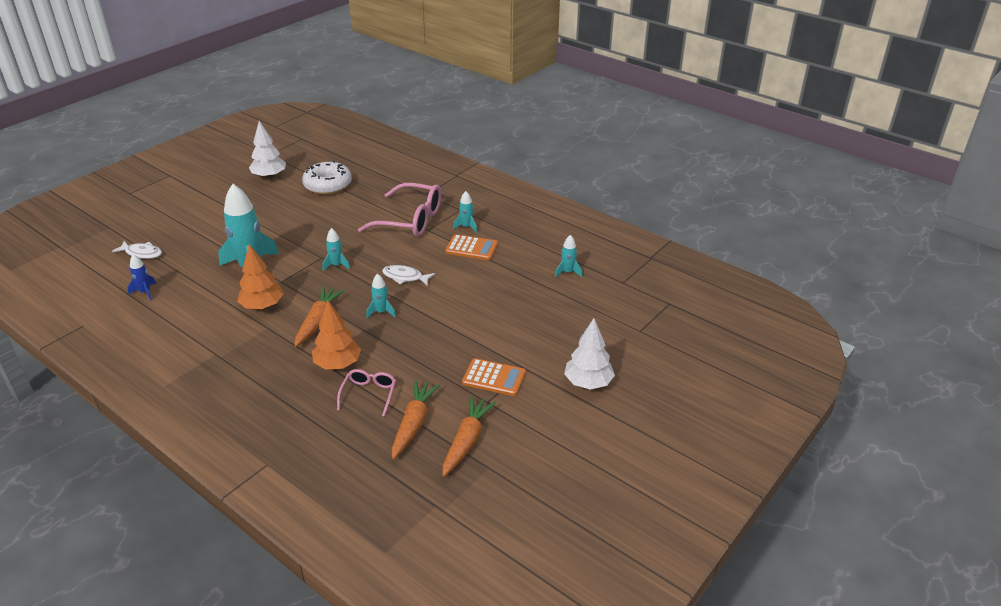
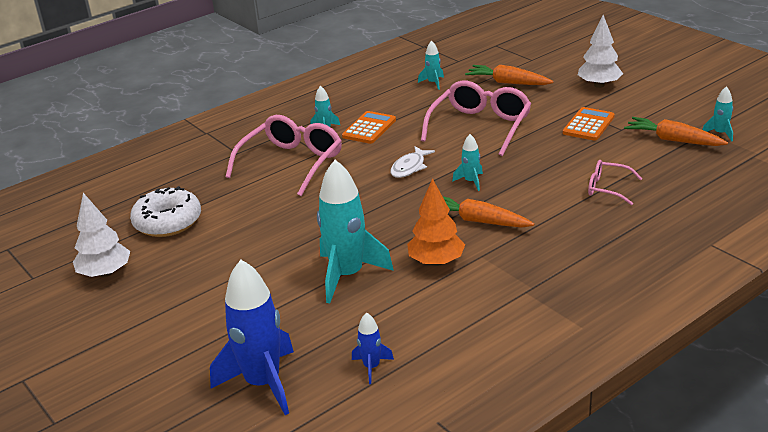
camera: 75 degrees left, 5 degrees down
white fish [112,241,162,259] -> blue rocket [210,260,294,415]
orange tree [312,300,361,369] -> none
turquoise rocket [323,228,350,271] -> turquoise rocket moved to [703,86,733,141]
orange carrot [392,380,440,459] -> orange carrot moved to [465,65,554,85]
none -> pink glasses [421,81,531,156]

